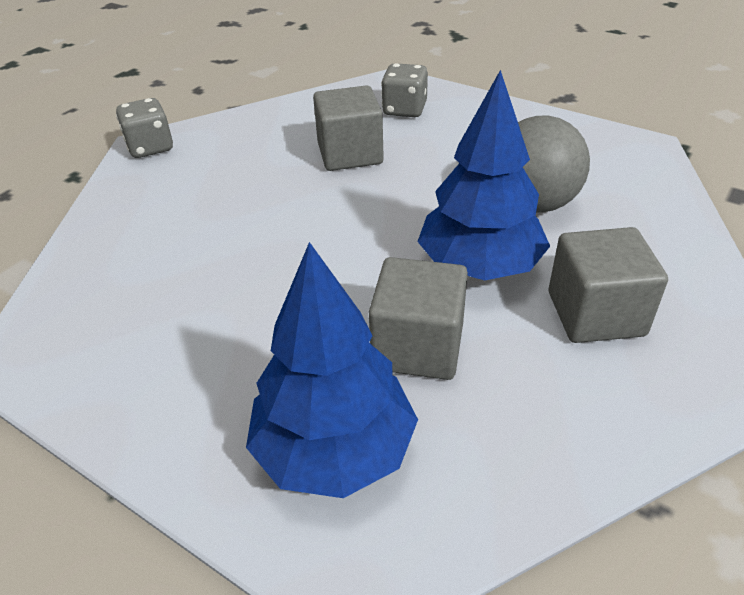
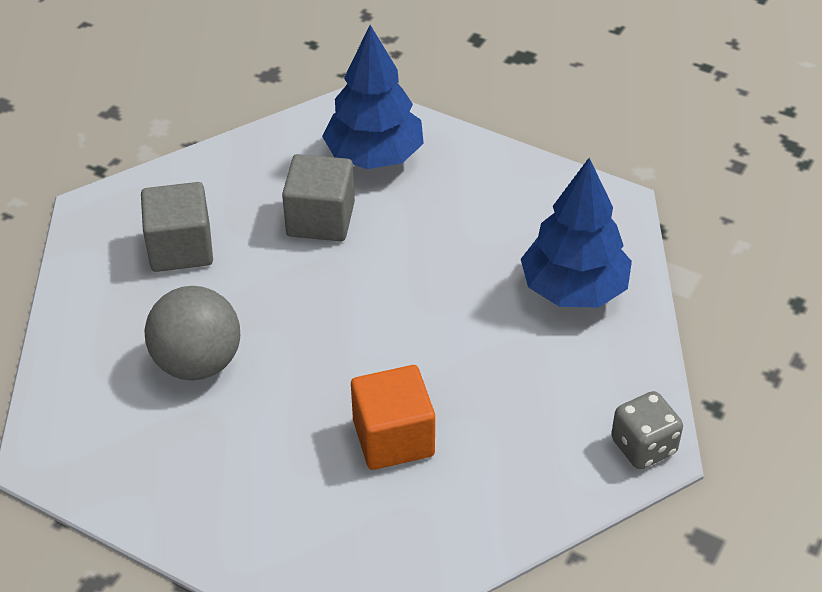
camera: 175 degrees right, 5 degrees up
grey cube [313,85,384,171] -> orange cube [351,365,435,470]
grey dice [381,63,428,117] -> none
blue tree [417,70,550,281] -> blue tree moved to [521,158,632,307]

